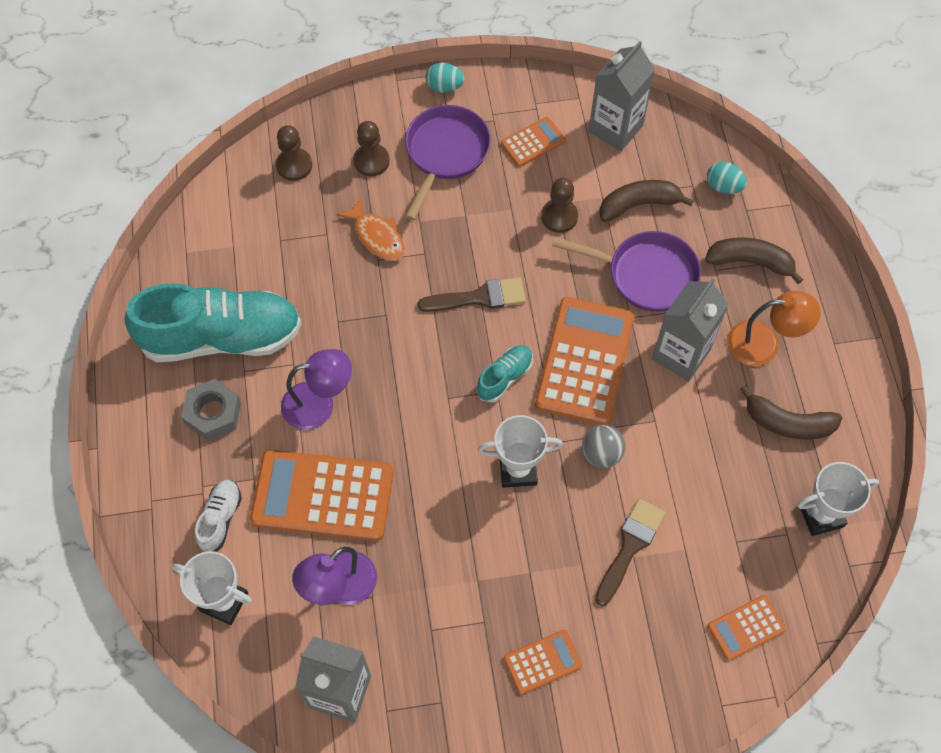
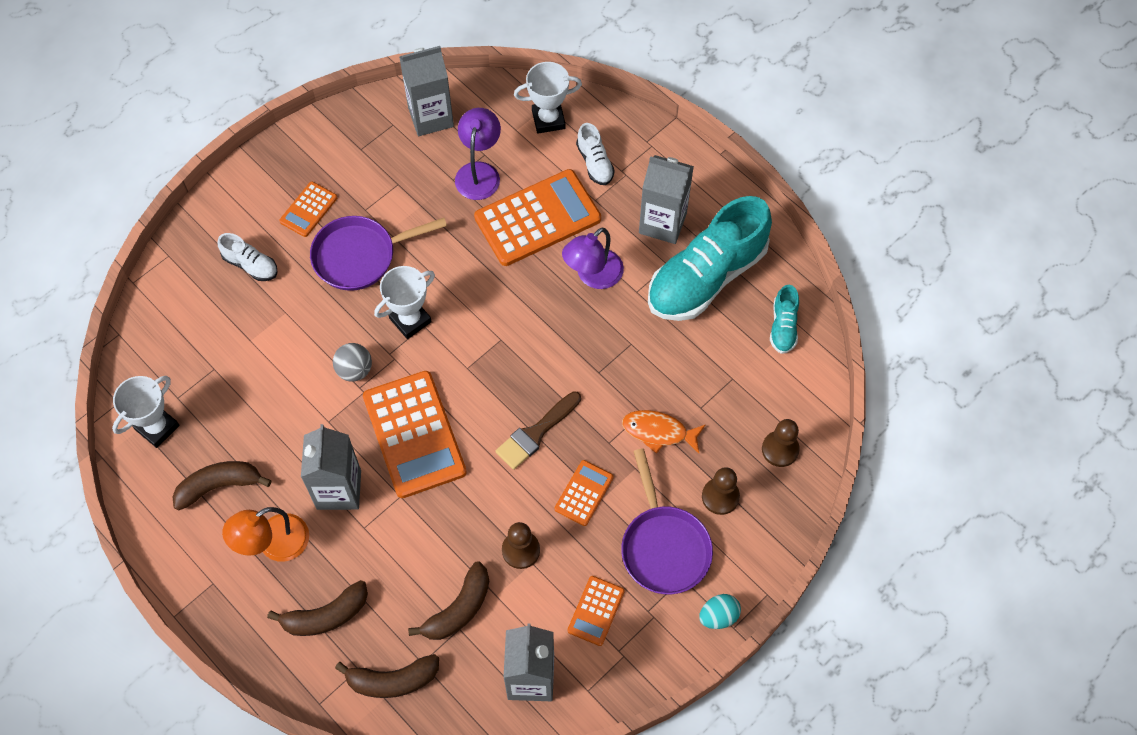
camera: 145 degrees right, 0 degrees up
grey nut [181,379,241,441] -> grey carton [639,155,694,244]
turquoise shoe [476,345,533,402] -> turquoise shoe moved to [770,285,799,354]
purple pan [552,231,701,312] -> purple pan moved to [310,216,447,291]
brown brush [595,499,665,606] -> none
turquoise egg [707,162,747,194] -> brown banana [335,654,439,698]
orange calculator [707,595,786,661] -> orange calculator moved to [555,460,613,526]
none -> white shoe [218,233,278,281]

